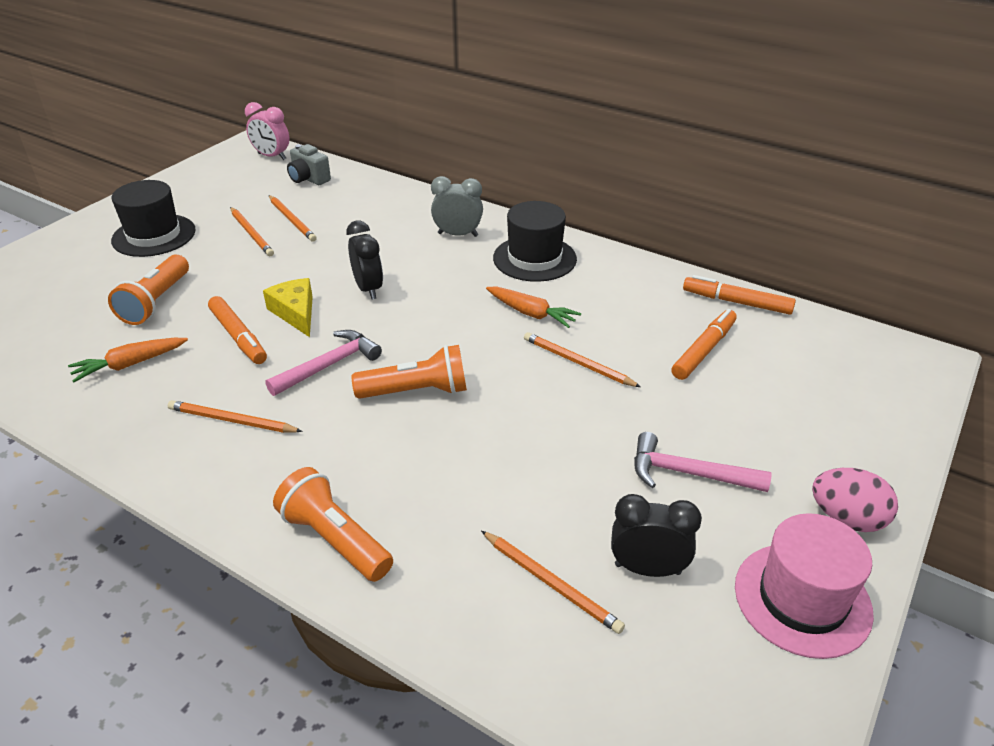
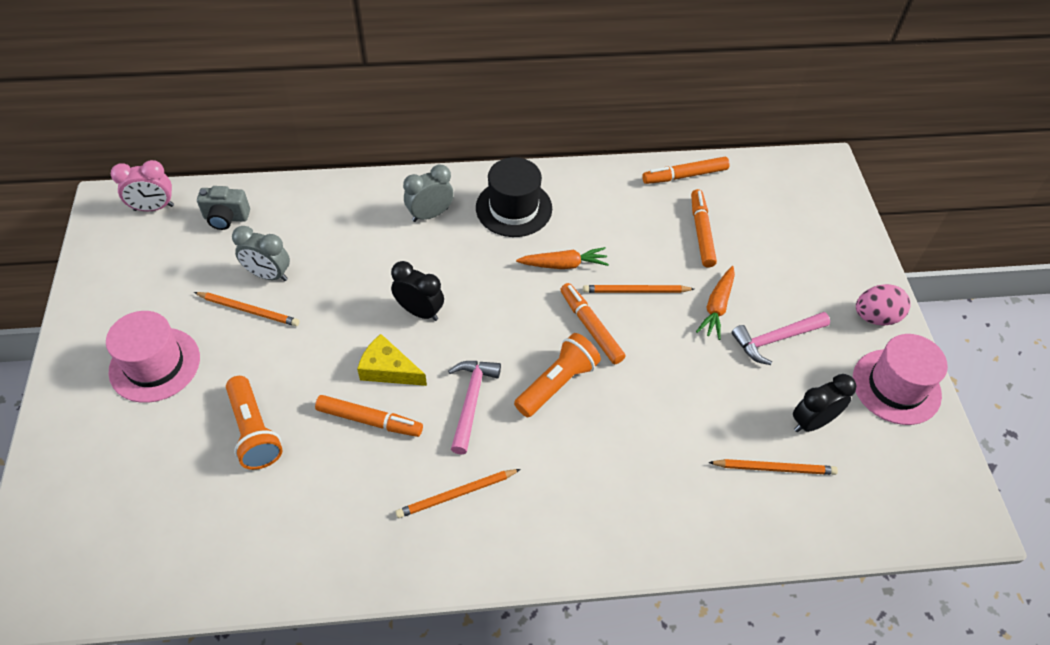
camera: 40 degrees left, 15 degrees up
orange carrot [68,338,188,382] -> orange carrot moved to [696,266,735,340]
black hat [111,180,196,257] -> pink hat [106,311,200,403]
orange pencil [269,195,317,242] -> grey clock [232,226,290,281]
orange flashlight [273,467,393,582] -> none
none -> orange marker [560,283,626,364]

